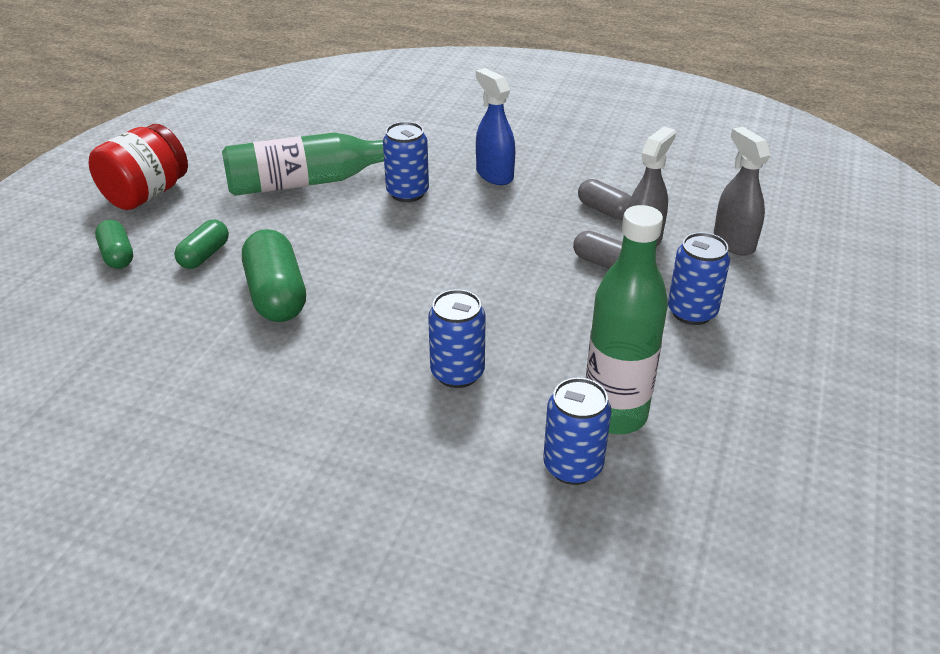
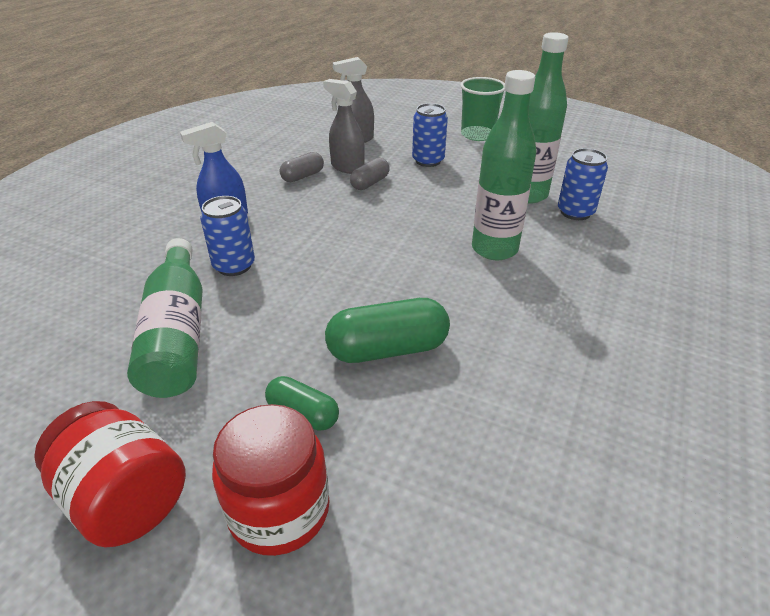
camera: 85 degrees left, 0 degrees up
green capsule [95,220,133,269] -> red jar [212,404,330,556]
blue can [428,289,486,388] -> green bottle [472,70,537,260]
none -> green cup [460,77,505,141]

